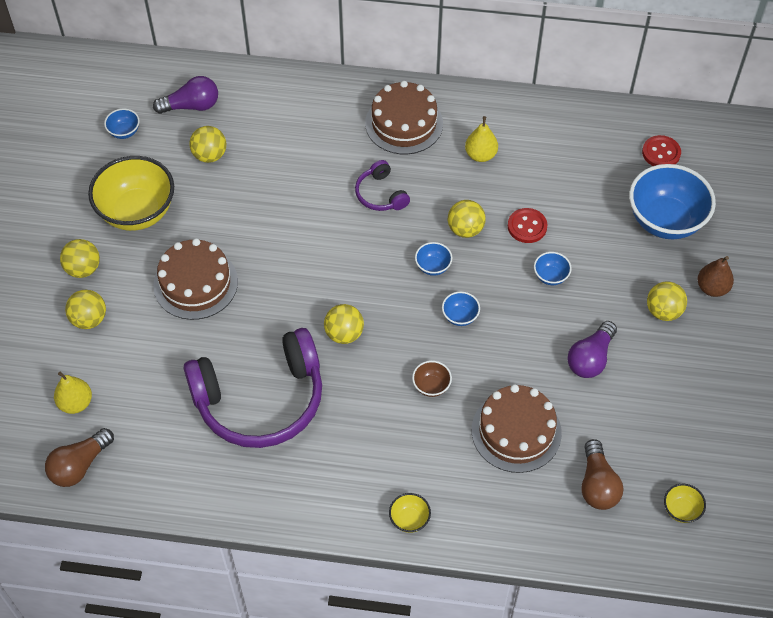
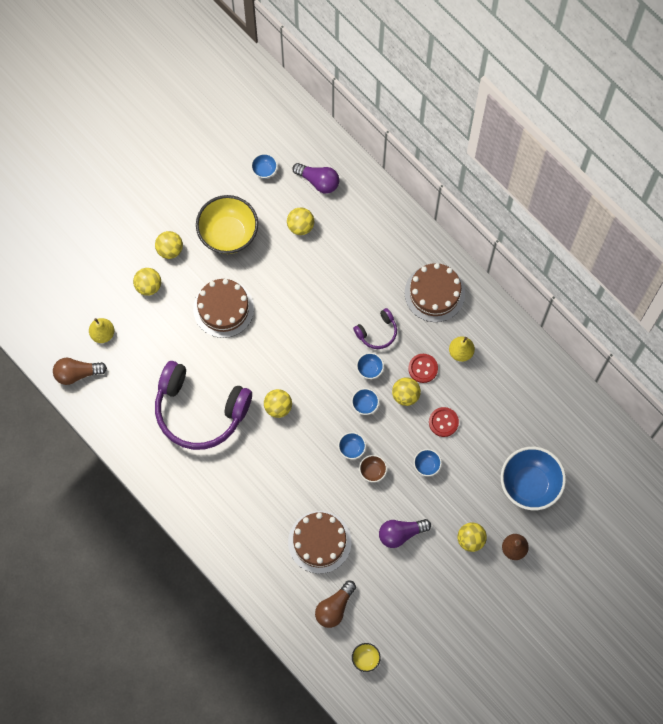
camera: 40 degrees right, 15 degrees up
purple headphones [355,160,410,211] -> purple headphones turned 135 degrees counterclockwise [353,308,397,349]
yellow bowl [389,493,431,533] -> none
brown bowl [412,361,452,397] -> brown bowl moved to [359,455,387,482]
red button [642,135,681,166] -> red button moved to [408,354,438,383]
none -> blue bowl [356,353,384,379]

